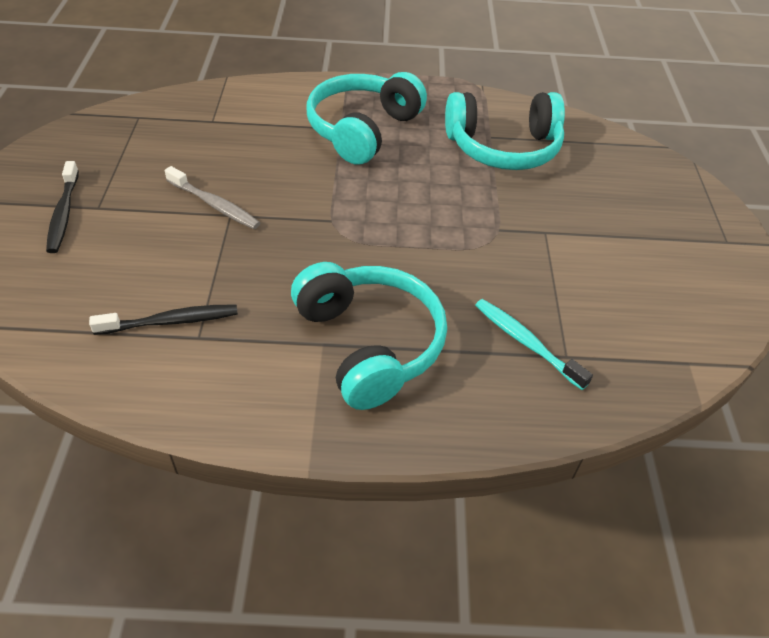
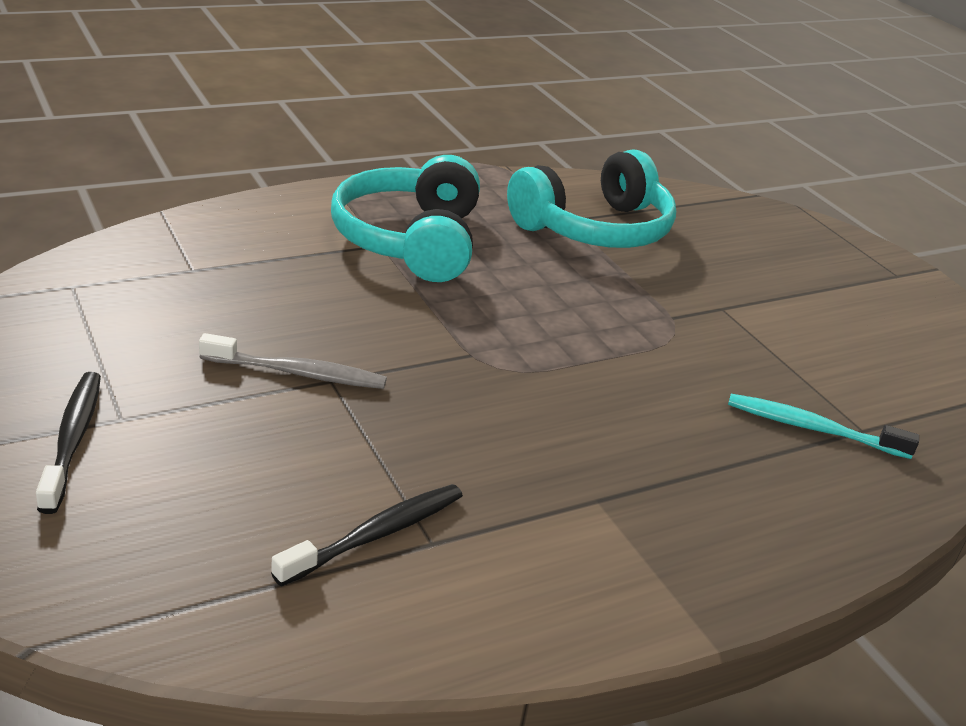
camera: 30 degrees left, 15 degrees down
black toothbrush [46,161,79,253] -> black toothbrush turned 150 degrees counterclockwise [36,372,101,514]
turquoise headphones [291,262,447,410] -> none

